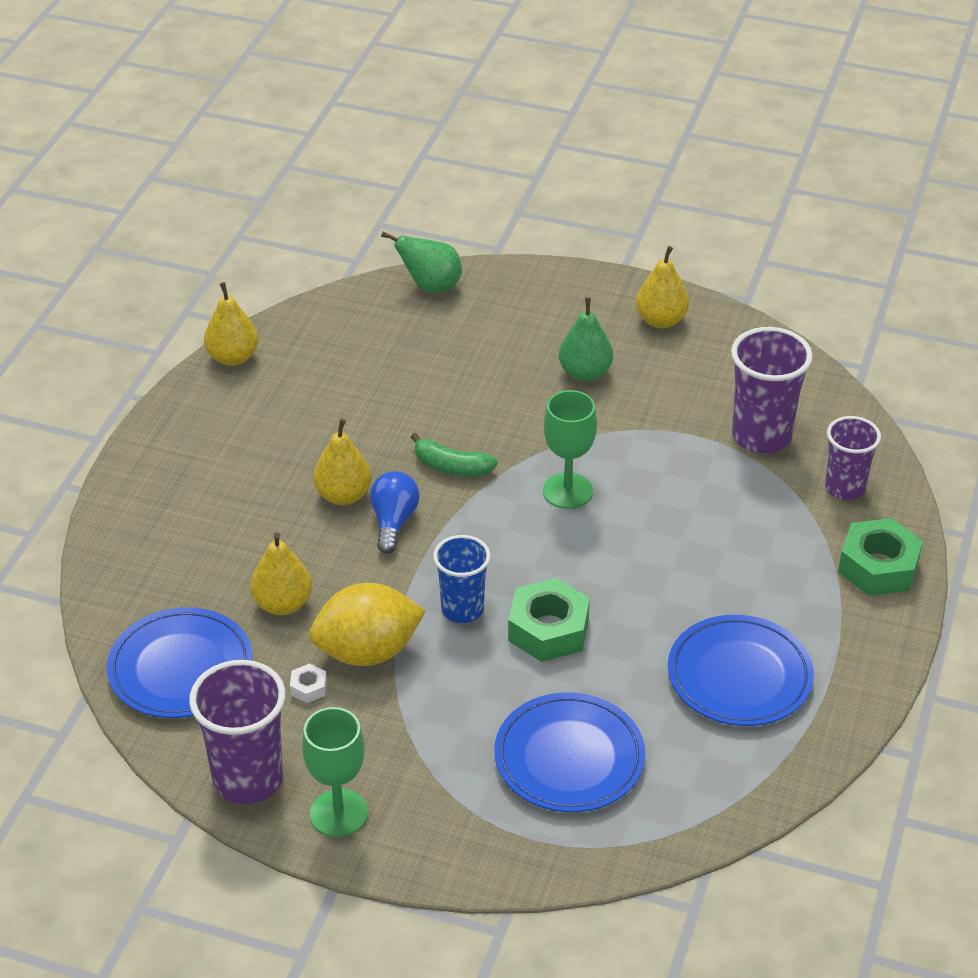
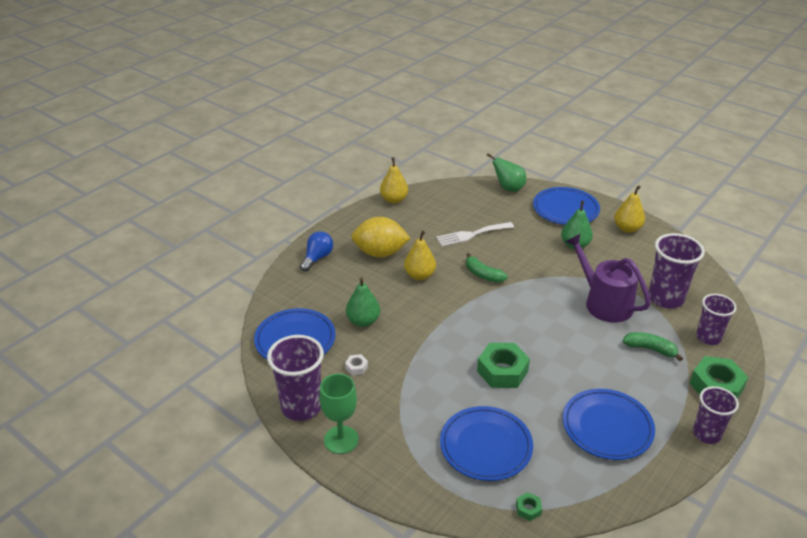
camera: 20 degrees right, 5 degrees down
yellow pear [250,532,312,615] -> green pear [346,277,380,327]
yellow lemon [309,583,425,666] -> yellow lemon moved to [351,217,410,258]
blue light bulb [370,471,420,554] -> blue light bulb moved to [300,231,333,271]
blue cup [433,535,490,623] -> none
green goblet [543,390,597,509] -> none
none -> white fork [436,222,514,246]
none -> green nut [516,492,542,521]
none -> blue plate [533,187,600,225]
none -> purple watering can [565,234,651,323]
none -> green banana [623,332,683,361]
none -> purple cup [693,386,739,444]

